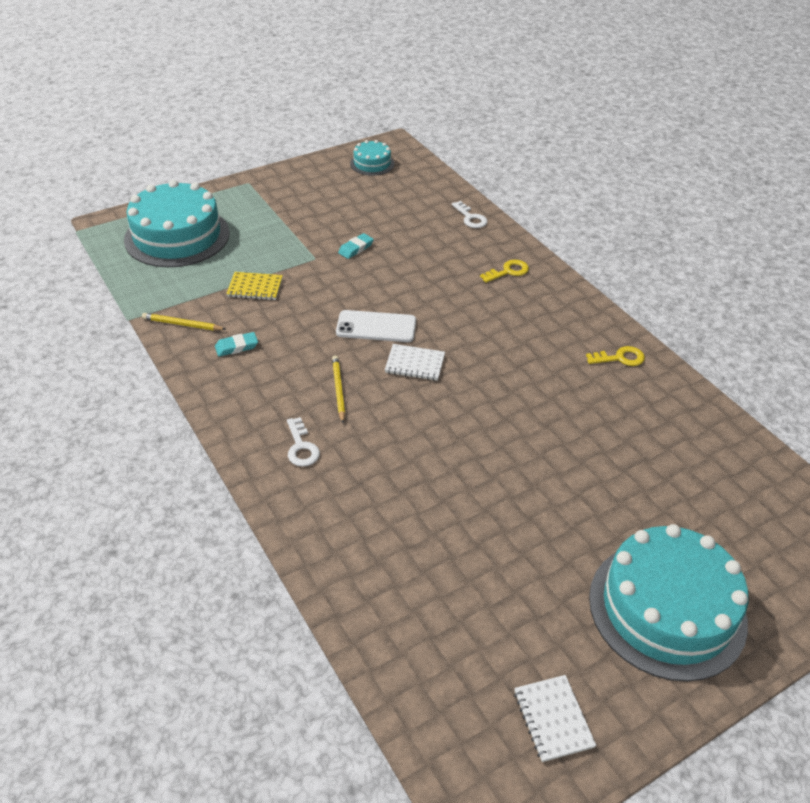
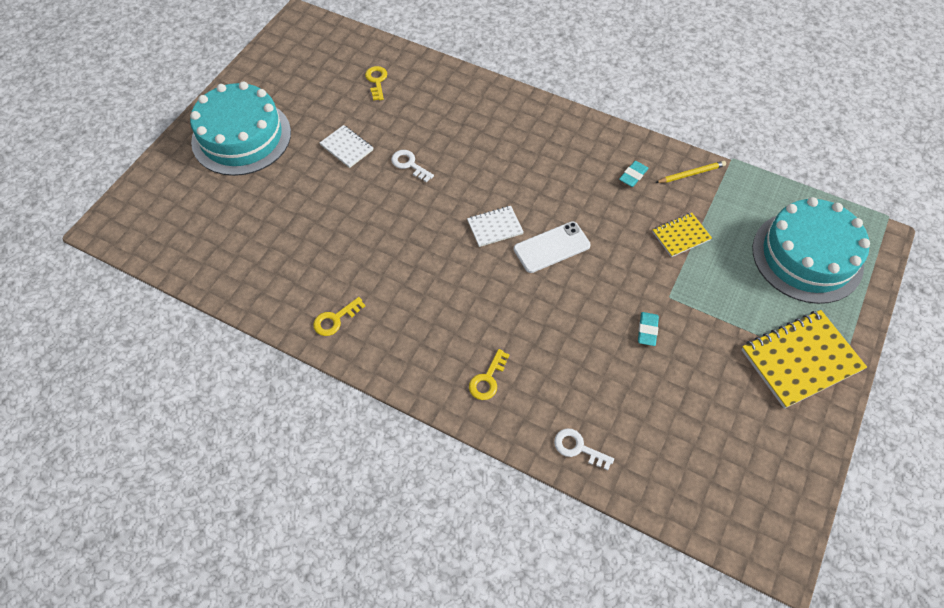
camera: 150 degrees right, 15 degrees up
white key [287,417,320,467] -> white key moved to [391,150,434,182]
yellow pencil [332,355,345,423] -> none
turquoise cake [350,140,394,176] -> none
white notebook [514,675,596,762] -> white notebook moved to [320,125,373,168]
none -> yellow key [365,66,387,101]
none -> yellow notebook [741,310,867,409]

